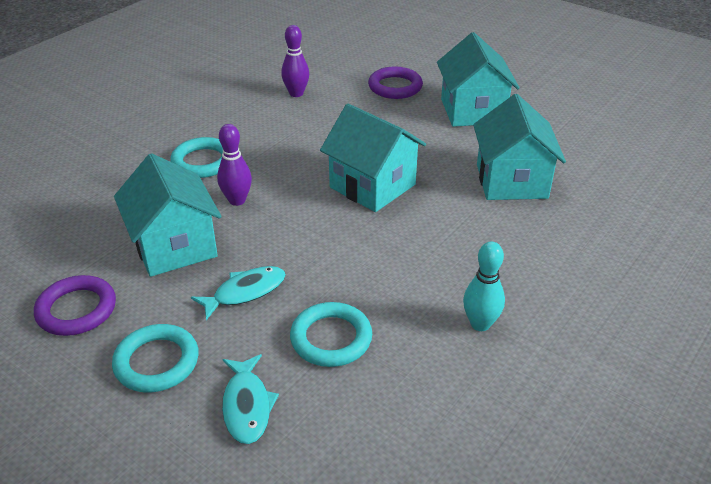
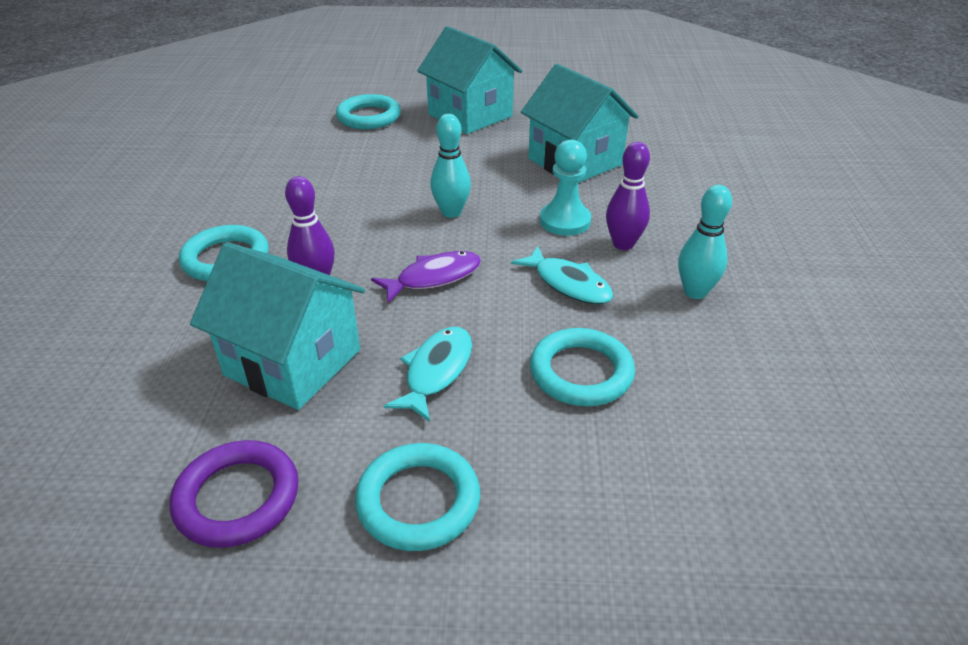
camera: 35 degrees left, 0 degrees up
turquoise fish [222,354,279,444] -> turquoise fish moved to [511,246,613,304]
purple bowling pin [281,25,309,97] -> purple bowling pin moved to [606,142,650,250]
turquoise house [320,104,426,212] -> turquoise bowling pin [430,114,471,218]
purple ring [368,67,423,99] -> turquoise ring [336,94,401,129]
none -> purple fish [371,251,481,303]
none -> turquoise pawn [540,139,591,236]

